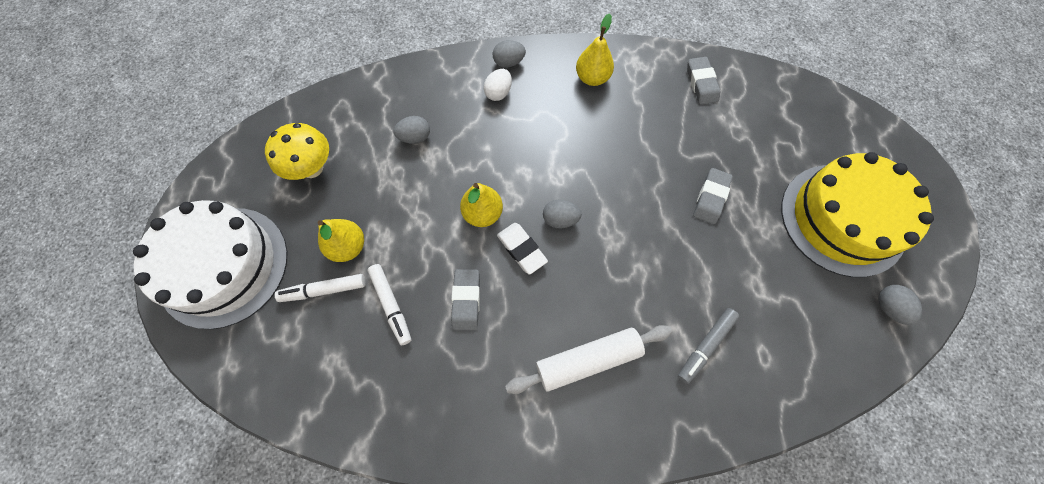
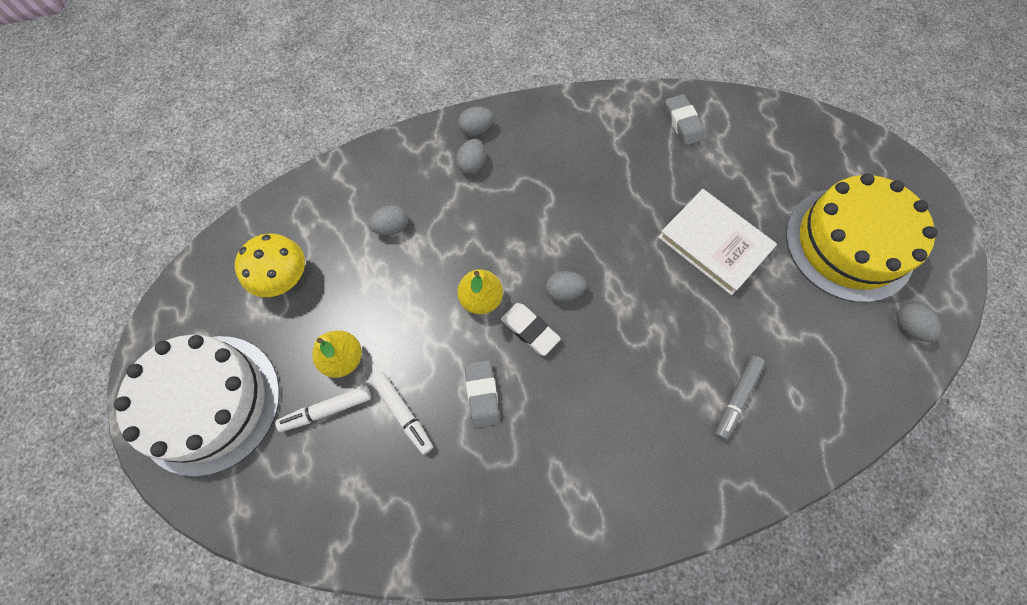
camera: 10 degrees left, 0 degrees up
white egg [484,69,512,101] -> grey egg [456,139,485,175]
white rolling pin [505,325,672,394] -> none
yellow pear [576,13,614,86] -> none
grey eraser [693,168,733,224] -> white book [658,189,777,295]

